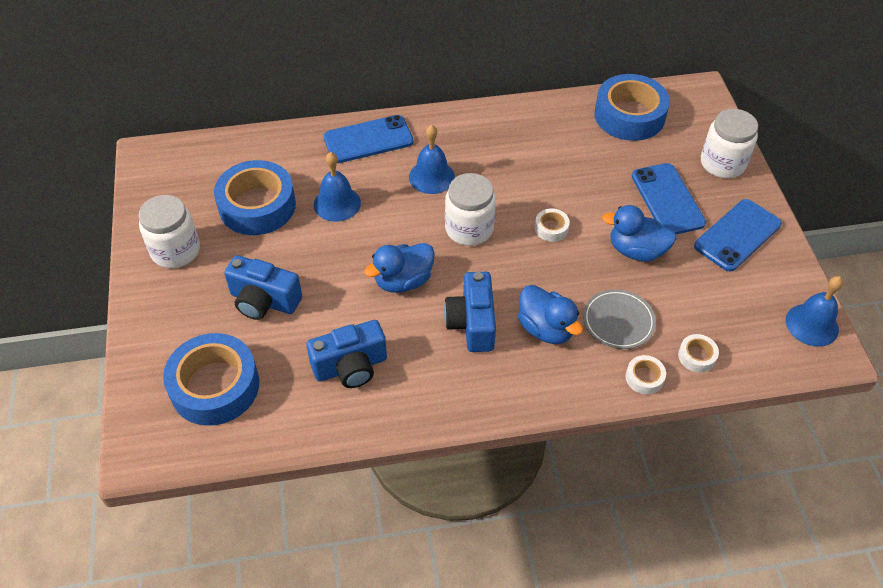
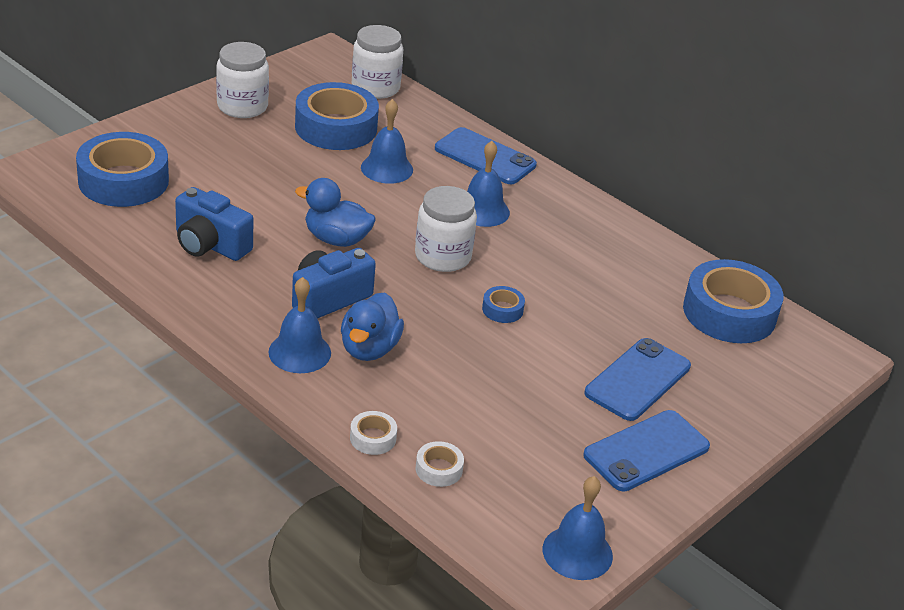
camera: 50 degrees right, 15 degrees down
blue camera [224,255,302,320] -> none
white tape [535,209,570,242] -> blue tape [482,286,525,323]
grey plate [583,289,656,349] -> none
blue duck [602,205,677,262] -> none
blue phone [694,199,782,271] -> blue phone turned 45 degrees counterclockwise [583,410,710,491]
white jar [701,109,758,178] -> white jar moved to [352,25,403,99]
none -> blue bell [268,277,331,373]

